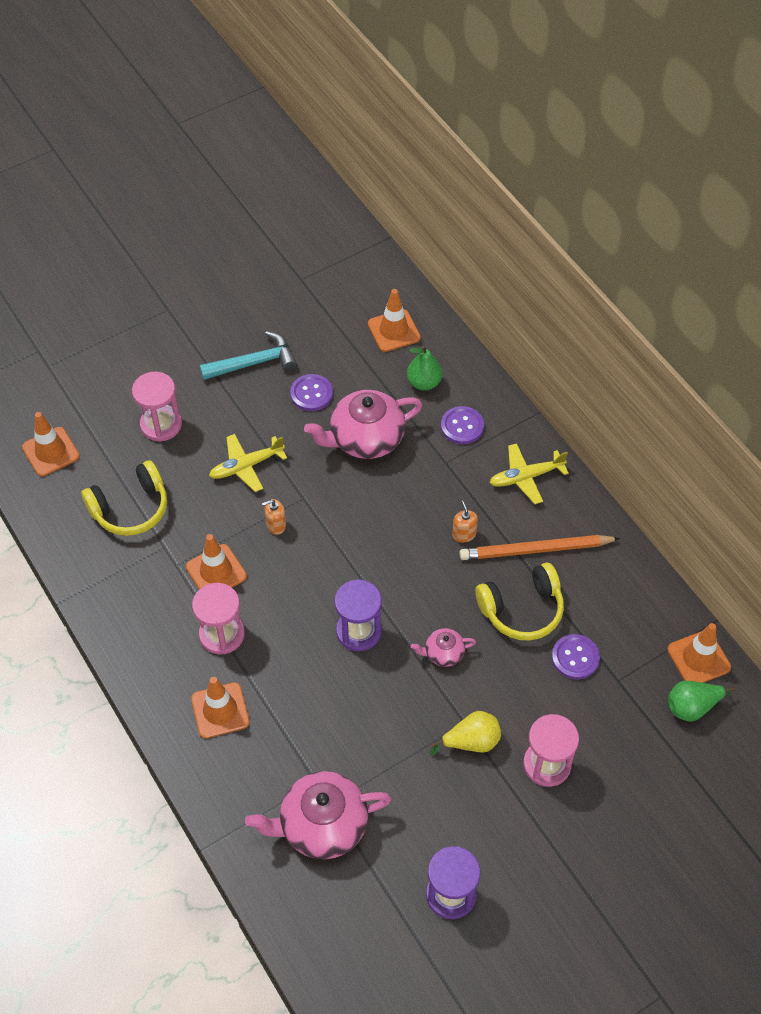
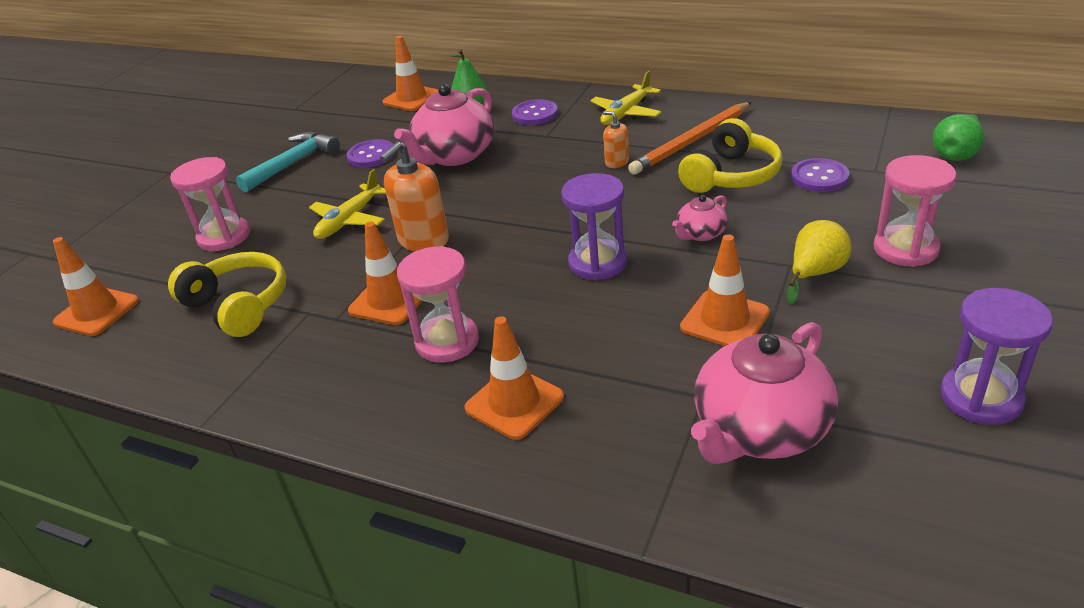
camera: 30 degrees left, 20 degrees down
yellow headphones [81,460,167,536] -> yellow headphones turned 75 degrees counterclockwise [168,252,286,337]
orange soap dispenser [262,499,286,535] -> orange soap dispenser [380,141,449,251], size x1.86
orange traffic cone [667,623,731,683] -> orange traffic cone moved to [680,234,770,346]

